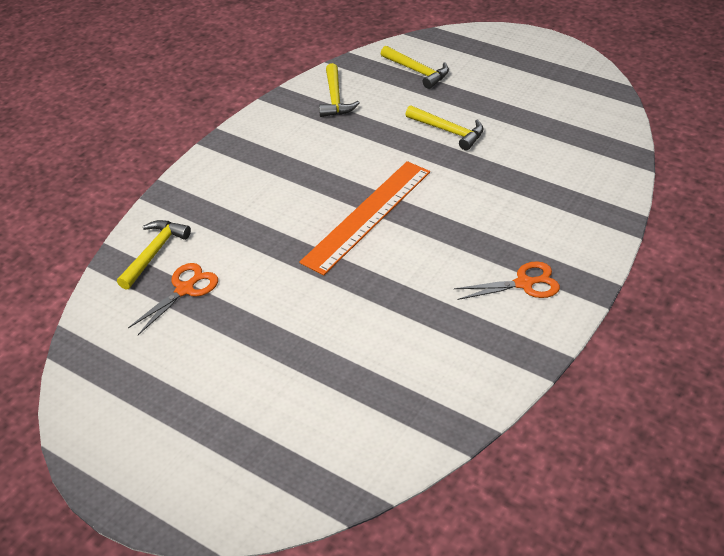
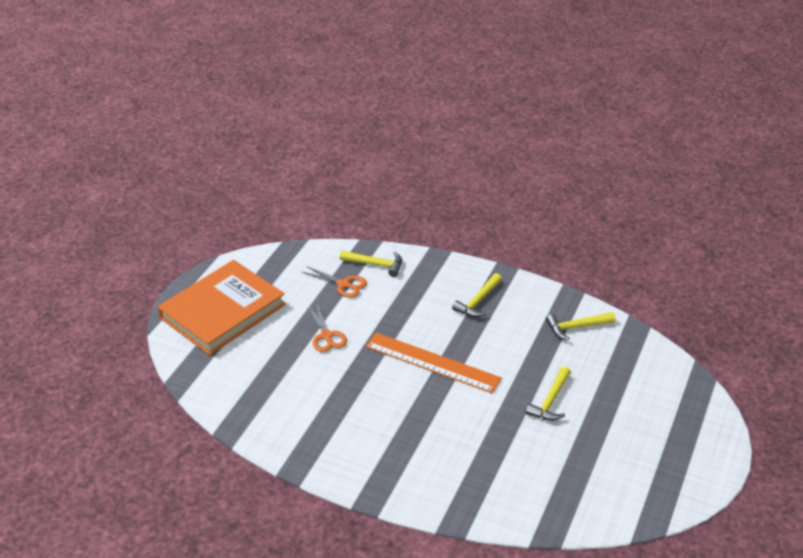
camera: 80 degrees right, 5 degrees down
yellow hammer [381,46,449,89] -> yellow hammer moved to [452,273,502,317]
orange scissors [454,261,560,300] -> orange scissors moved to [308,304,347,352]
none -> orange book [157,260,286,355]

